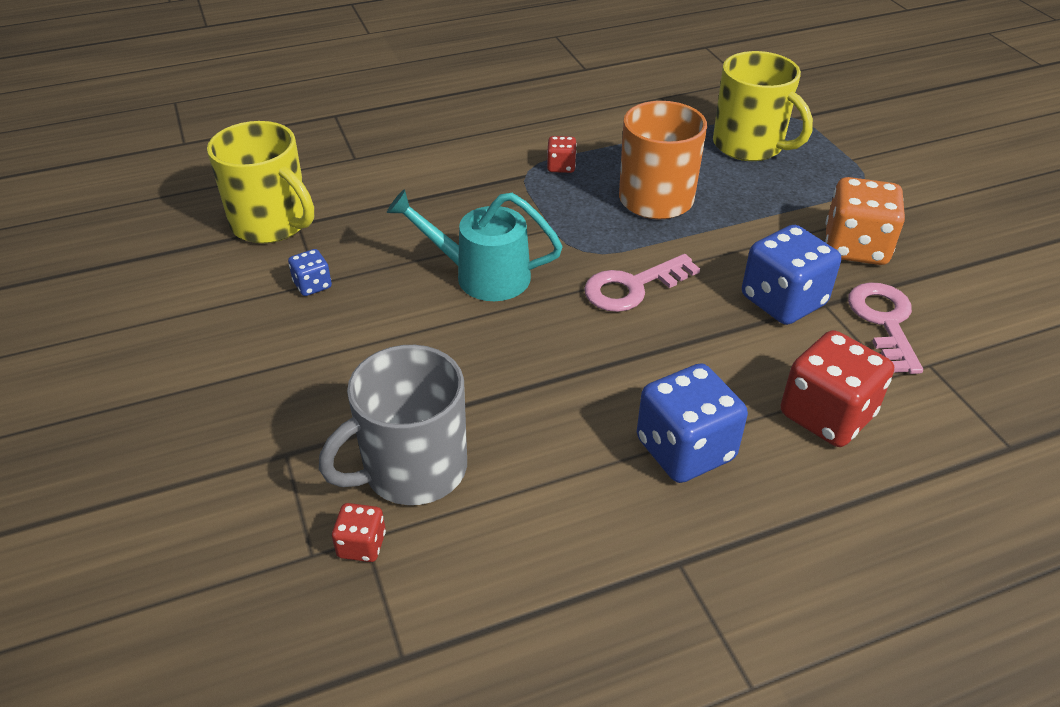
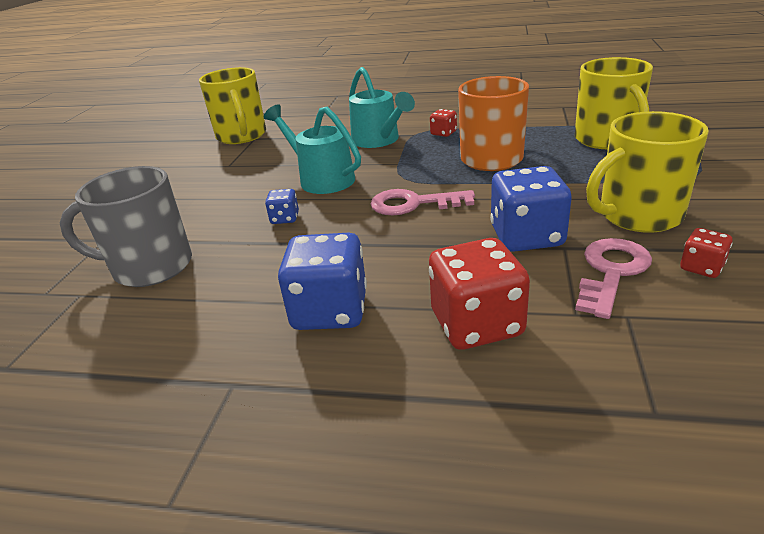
camera: 35 degrees right, 10 degrees down
blue dice [288,249,332,296] -> blue dice moved to [265,189,299,224]
red dice [332,503,386,562] -> red dice moved to [680,228,733,278]
orange dice [825,177,905,265] -> yellow mug [586,111,709,233]
none -> turquoise watering can [349,67,415,148]

